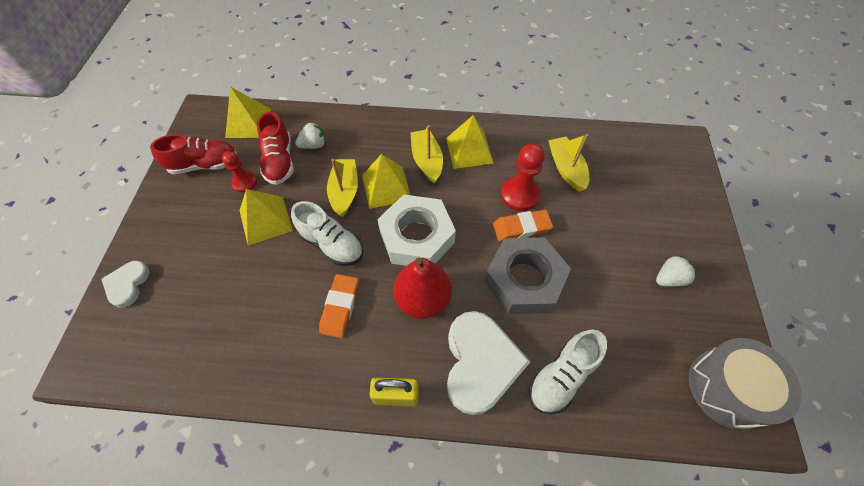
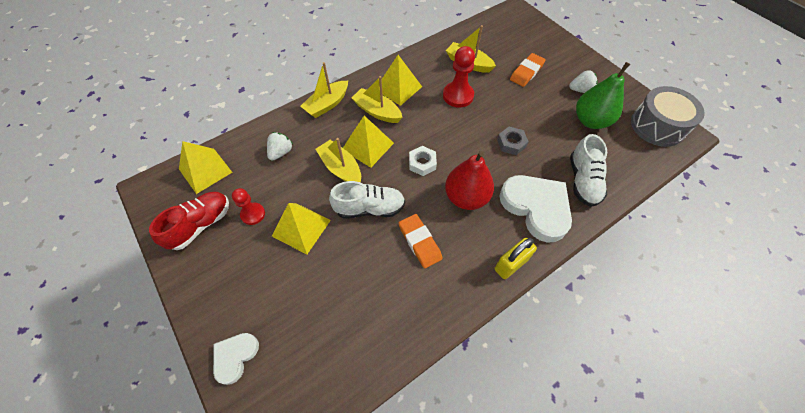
camera: 40 degrees left, 0 degrees up
white heart [101,261,150,308] -> white heart turned 60 degrees clockwise [213,333,259,385]
red shoe [257,112,294,185] -> none
white nut [377,194,456,266] -> white nut [409,146,437,176], size x0.47
grey nut [484,238,571,314] -> grey nut [497,127,529,155], size x0.47
orange eraser [493,210,553,241] -> orange eraser moved to [510,53,546,87]
white strawberry [656,255,697,287] -> white strawberry turned 60 degrees clockwise [569,70,598,93]
none -> yellow boat [300,62,348,118]
none -> green pear [576,62,630,129]

